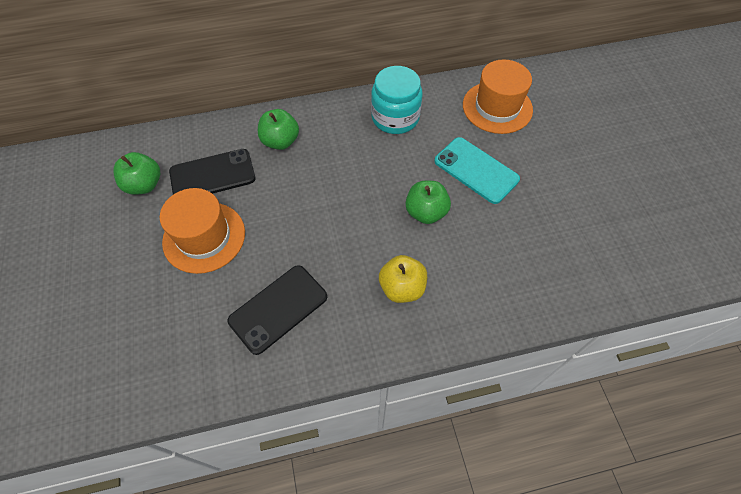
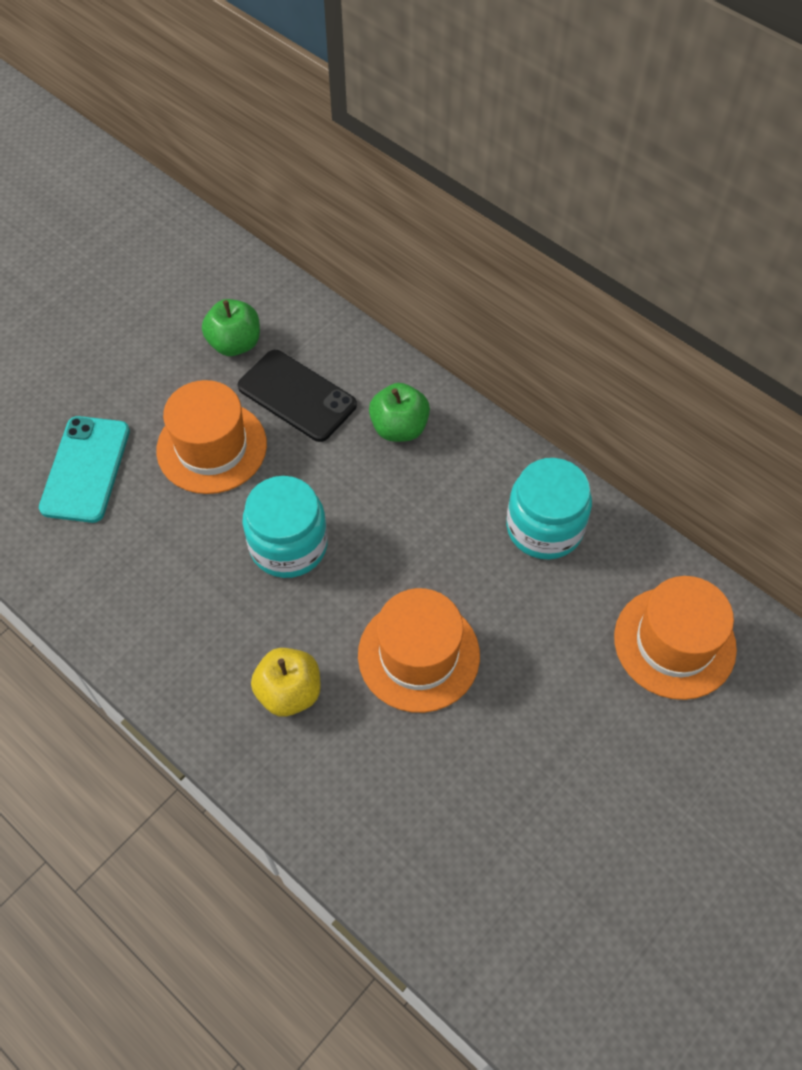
camera: 55 degrees right, 0 degrees up
black phone [228,265,327,355] -> none
green apple [405,181,451,224] -> orange hat [358,588,480,713]
turquoise phone [434,137,520,204] -> turquoise phone moved to [39,416,130,523]
none -> turquoise jar [242,476,328,578]

